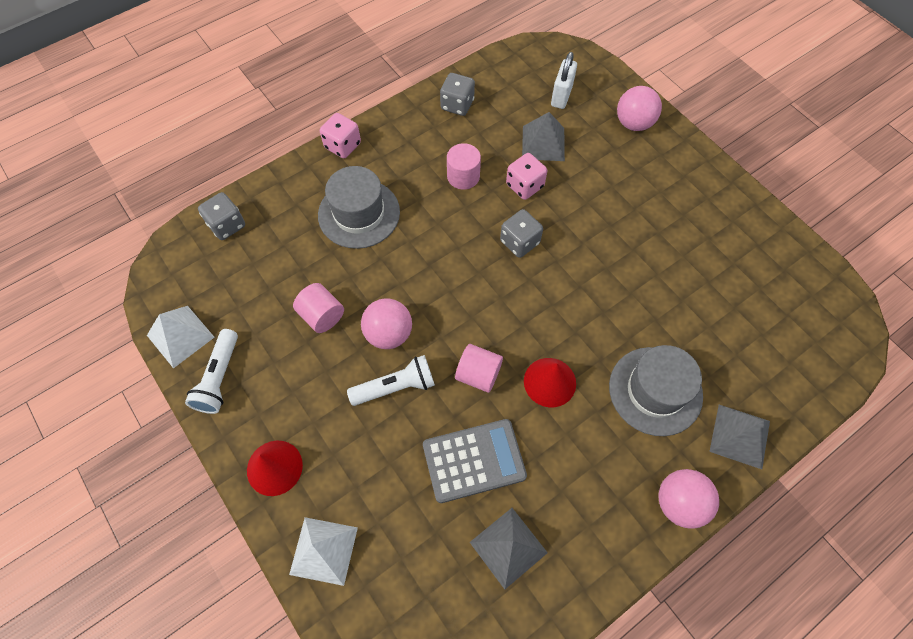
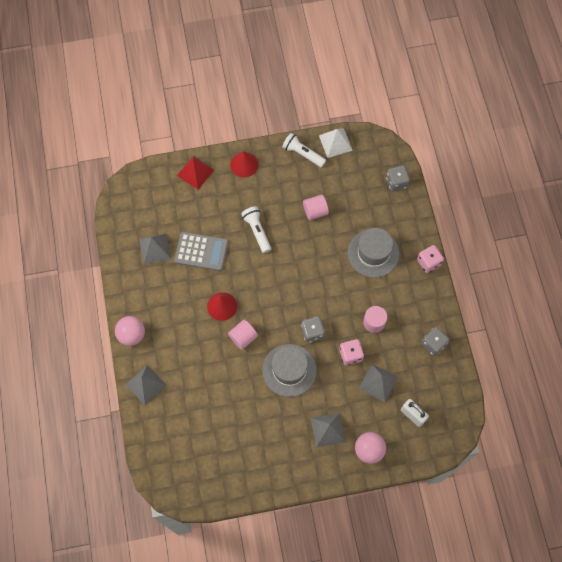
camera: 115 degrees right, 5 degrees up
white pyramid [289,517,358,586] -> red pyramid [177,156,214,190]
white flashlight [347,355,435,406] -> white flashlight turned 150 degrees clockwise [241,206,271,253]
pink ball [361,298,412,349] -> none
grey calculator [423,419,527,503] -> grey calculator turned 90 degrees counterclockwise [174,232,228,271]
pink cylinder [455,344,503,393] -> pink cylinder moved to [228,320,258,350]
grey hat [609,345,703,436] -> grey hat moved to [262,344,317,397]
none -> grey pyramid [311,413,346,448]

